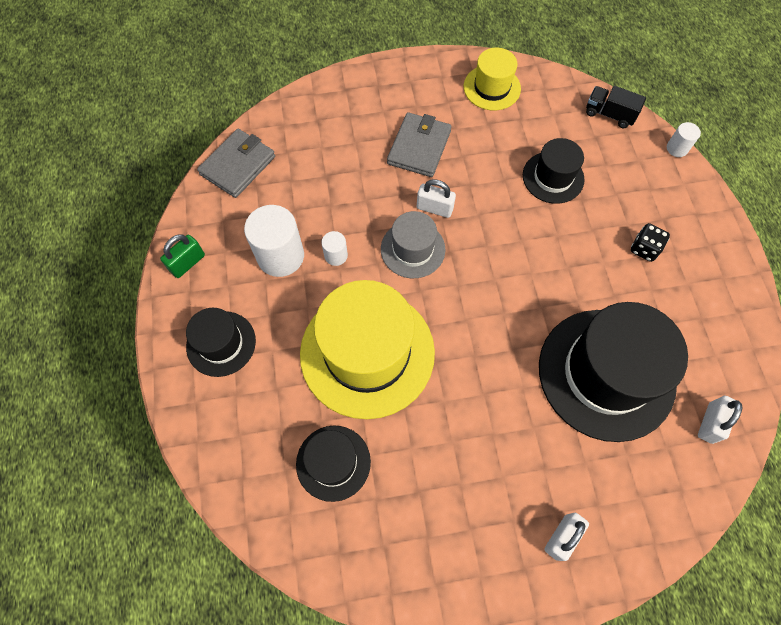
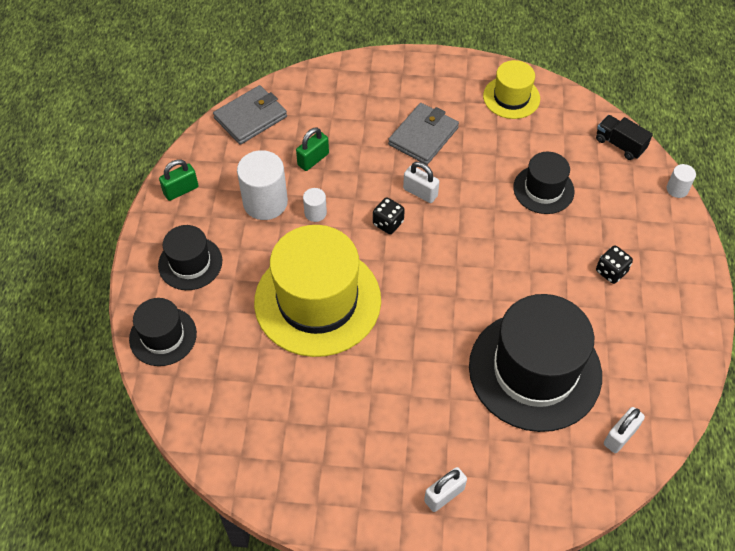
camera: 15 degrees right, 10 degrees down
black hat [296,425,371,502] -> black hat moved to [129,298,197,366]
grey hat [381,211,445,278] -> black dice [373,197,405,234]
none -> green padlock [296,127,329,171]

